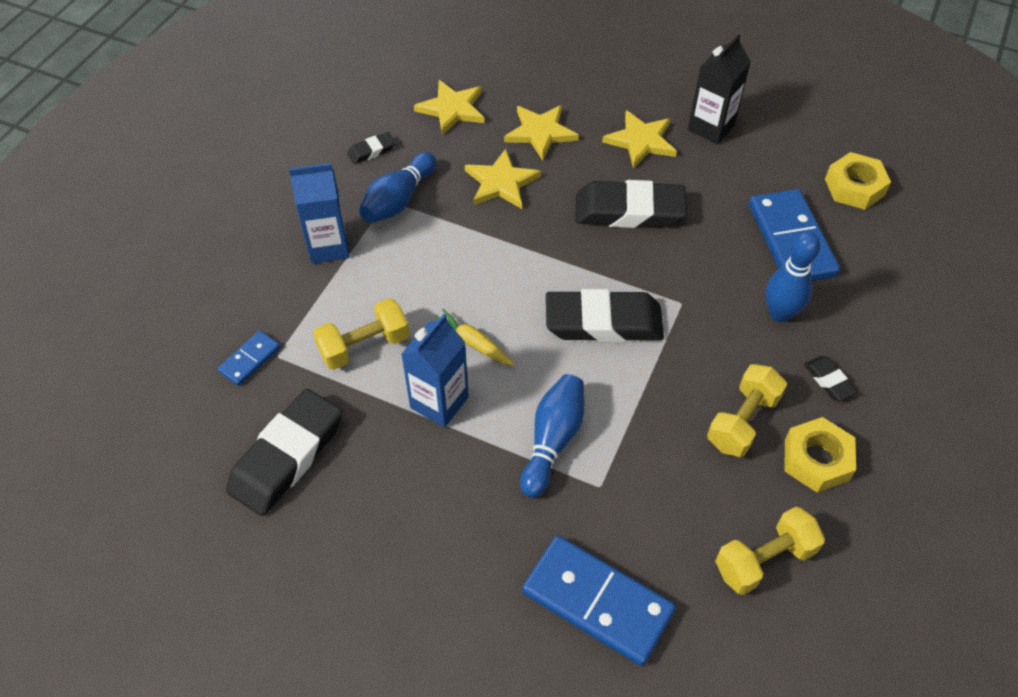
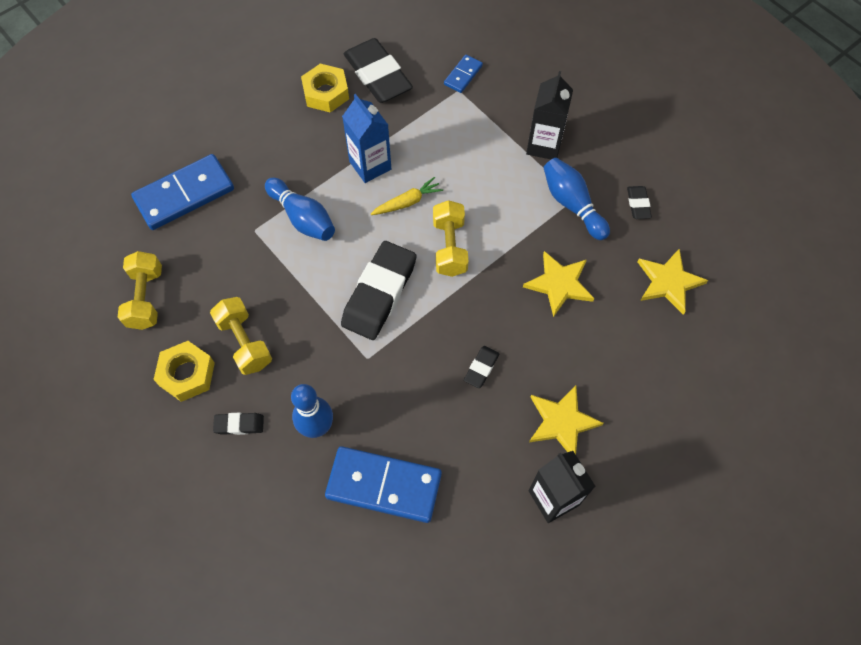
camera: 115 degrees right, 10 degrees up
blue domino [218,330,281,386] -> blue domino turned 60 degrees clockwise [444,55,483,93]
blue carton [289,163,350,264] -> black carton [526,71,573,159]
yellow dumbbell [313,298,409,370] -> yellow dumbbell moved to [433,200,469,277]
yellow star [504,105,579,161] -> none
black eraser [575,180,687,228] -> black eraser [464,346,499,388], size x0.46
yellow nut [825,152,891,210] -> yellow nut moved to [301,64,349,113]

